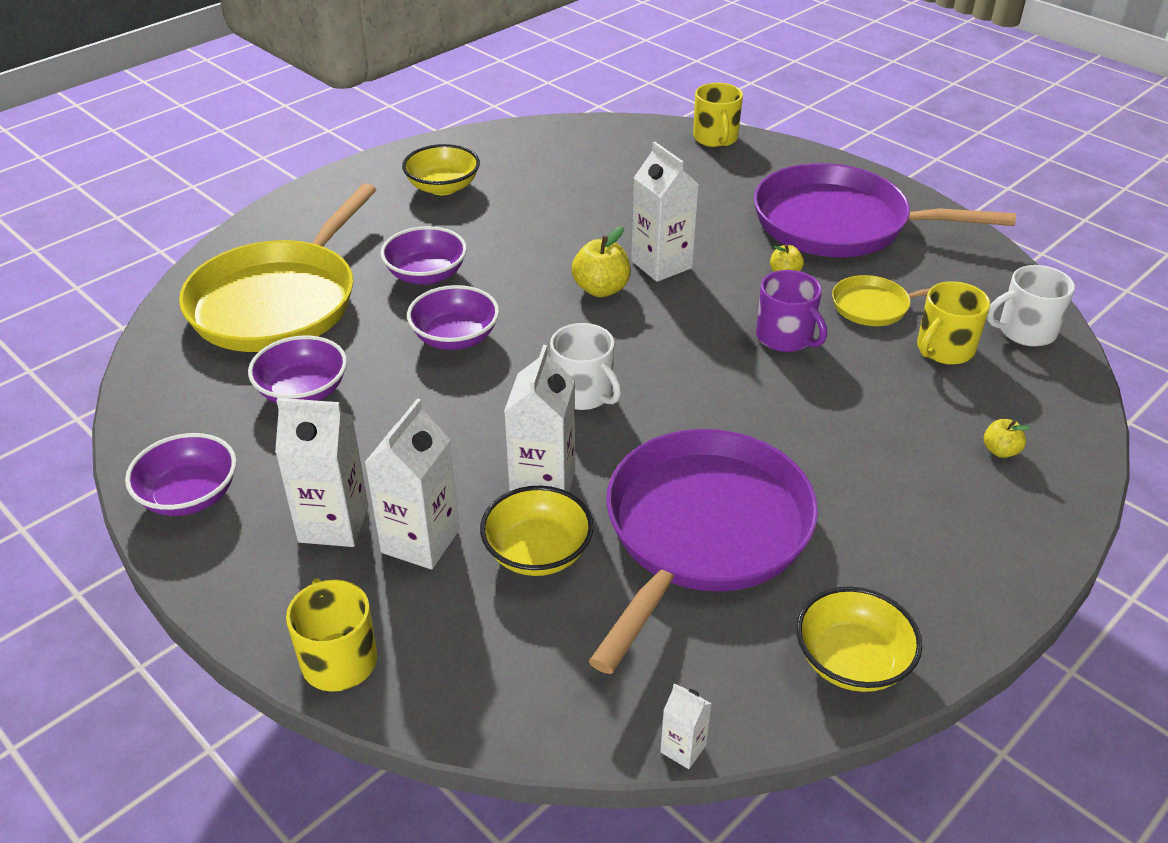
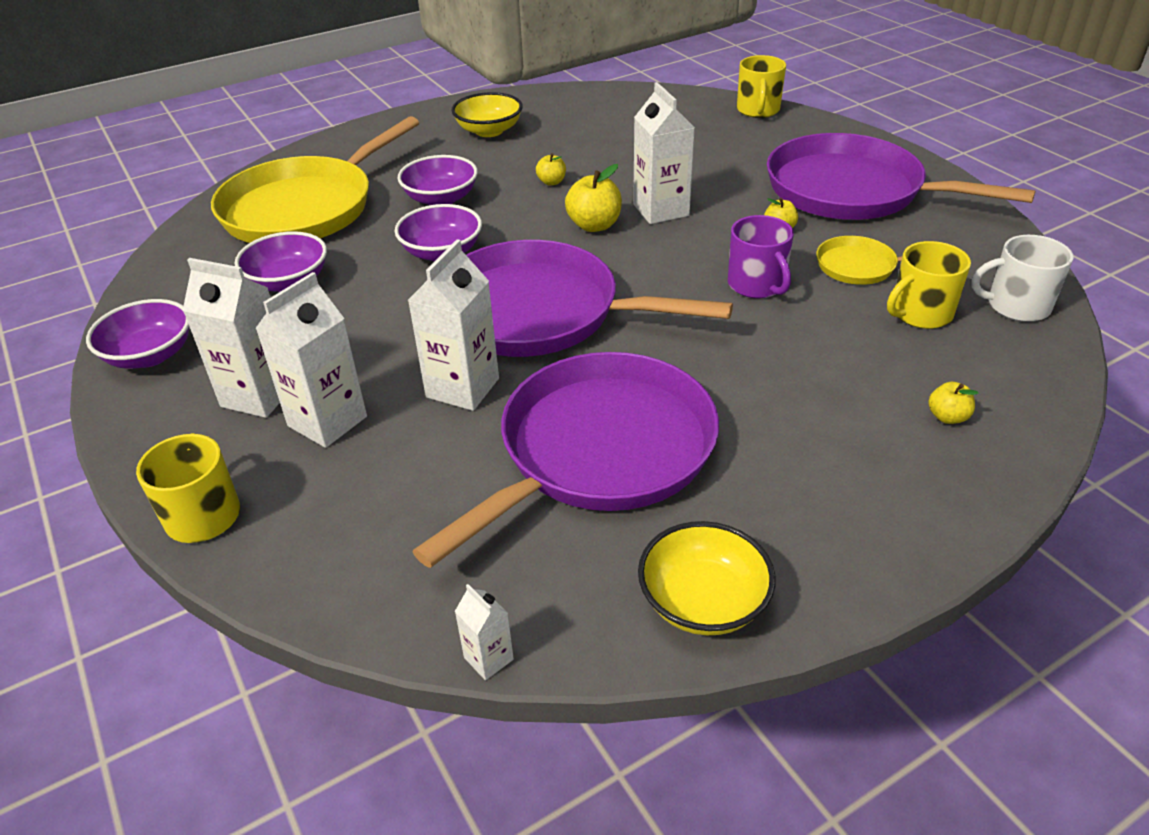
camera: 15 degrees right, 0 degrees up
yellow bowl [480,486,594,576] -> none
white mug [550,323,622,410] -> purple pan [466,240,733,357]
none -> yellow apple [536,153,566,186]

